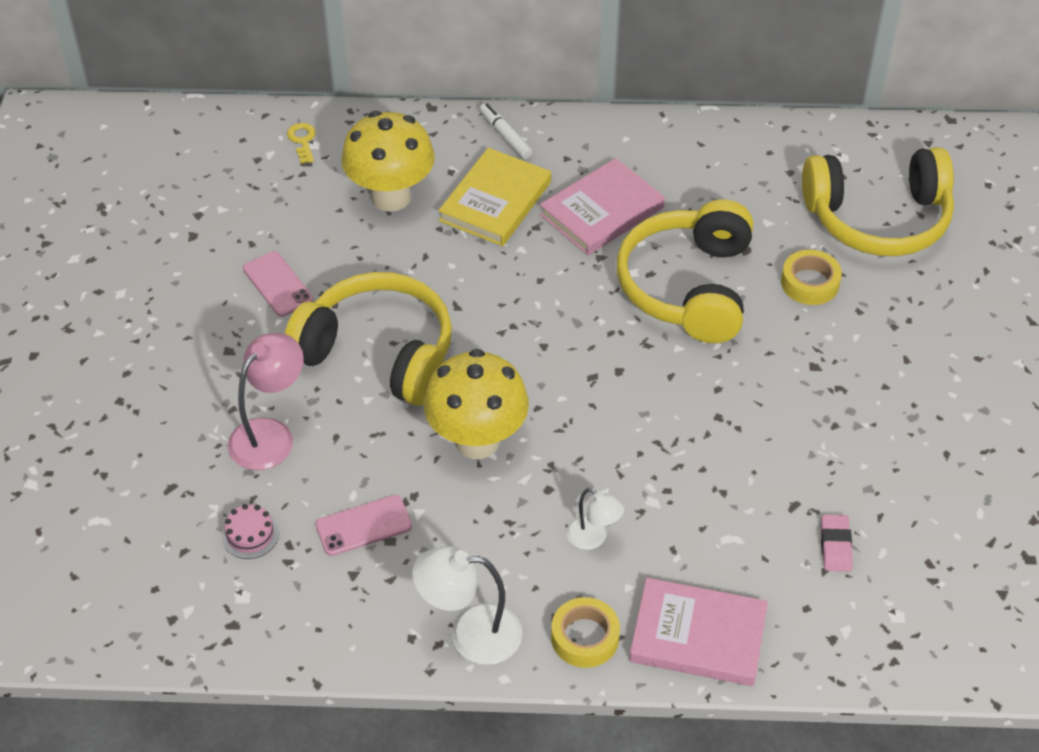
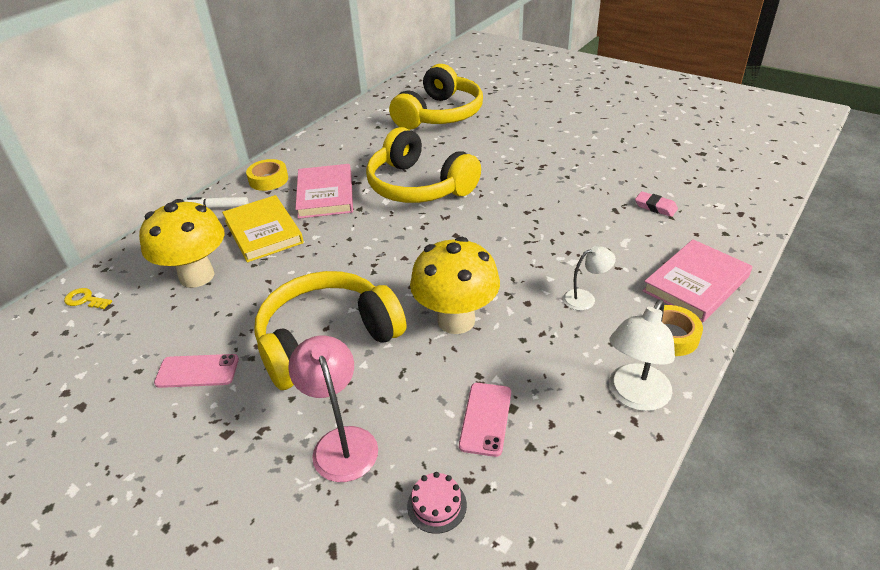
camera: 55 degrees left, 10 degrees down
yellow tape [781,250,842,305] -> yellow tape moved to [246,159,288,191]

